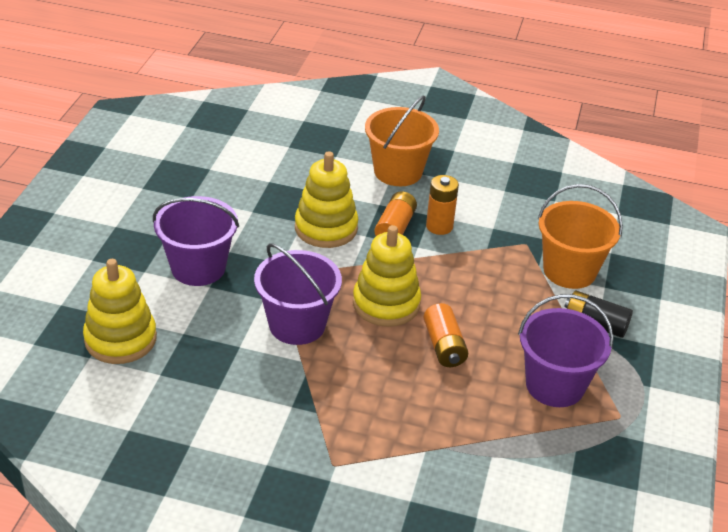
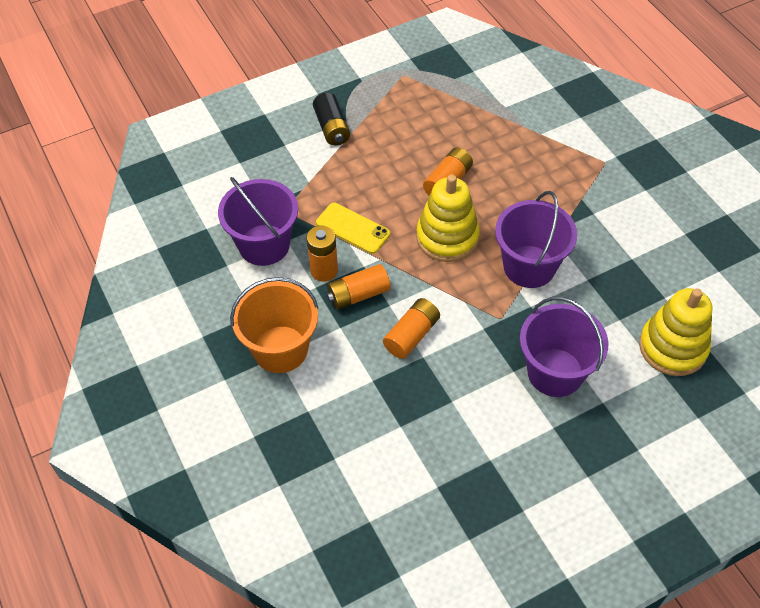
camera: 130 degrees left, 15 degrees up
yellow stacking toy [295,151,358,248] -> orange battery [383,298,440,359]
purple bucket [518,294,613,407] -> purple bucket moved to [218,177,298,266]
orange bucket [538,184,623,289] -> none
none -> yellow phone [316,203,390,254]

